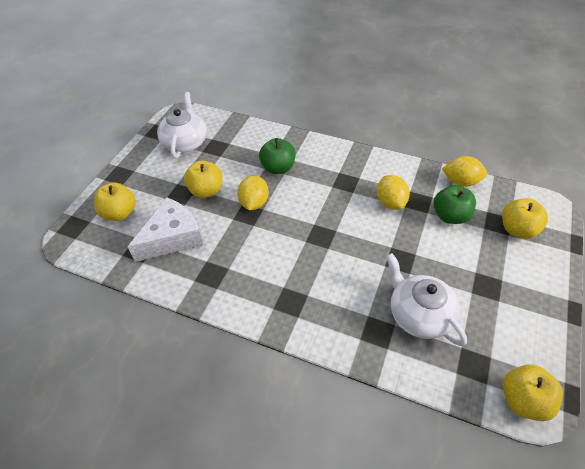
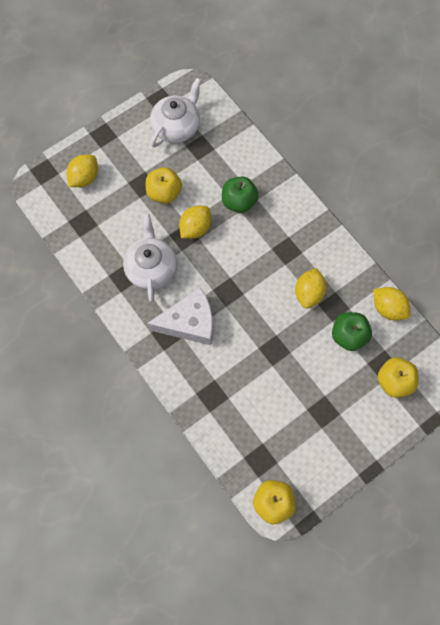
camera: 30 degrees right, 20 degrees up
yellow apple [94,183,136,221] -> yellow lemon [67,155,98,187]
white cheese [128,197,203,262] -> white cheese moved to [147,287,213,345]
white teapot [386,253,467,346] -> white teapot moved to [123,214,177,302]

